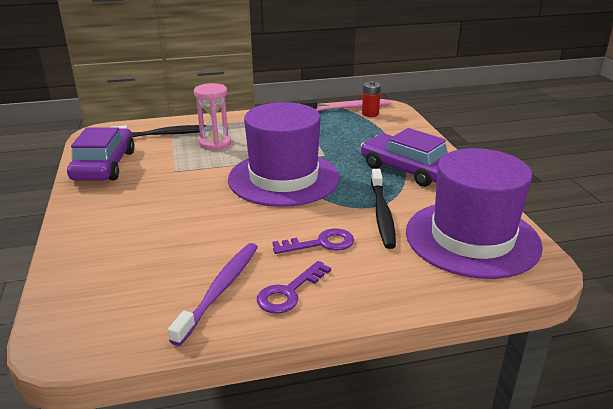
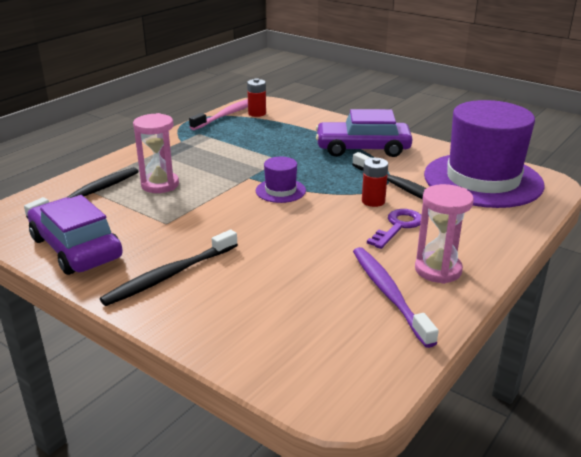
camera: 40 degrees left, 0 degrees up
purple hat [228,102,340,207] -> purple hat [256,157,306,203], size x0.42
purple key [257,261,331,314] -> pink hourglass [415,184,474,284]
none -> black toothbrush [100,229,238,306]
none -> red battery [362,158,388,207]

